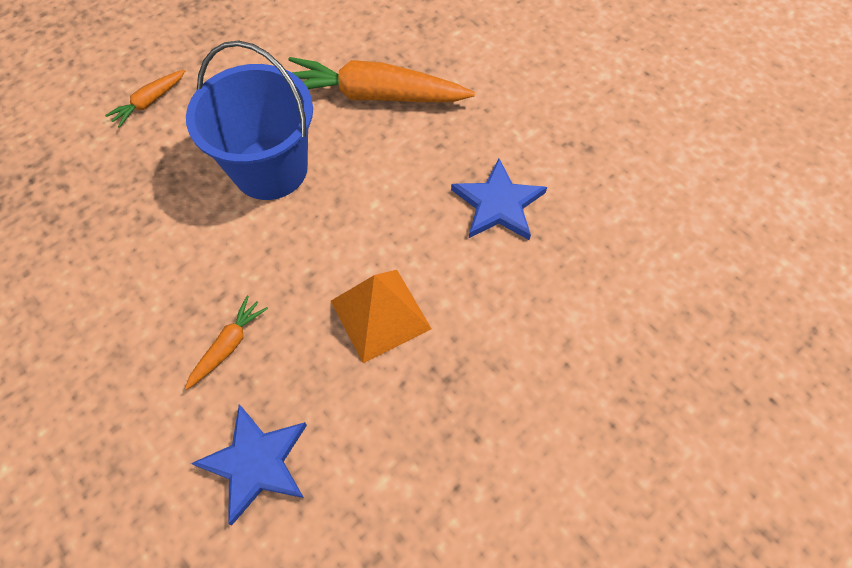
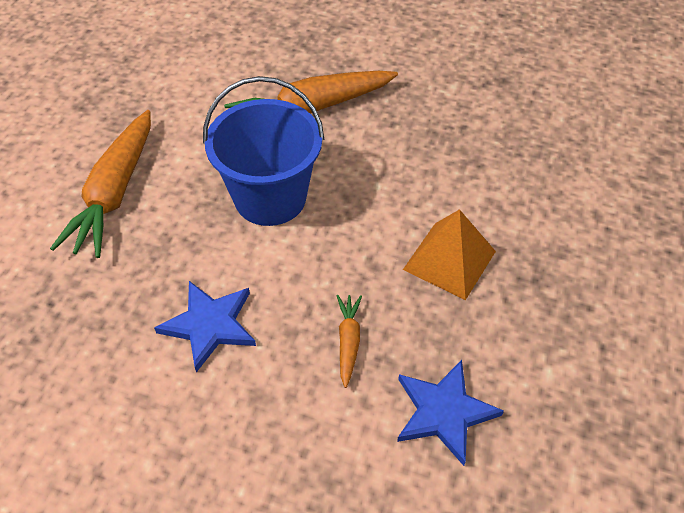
camera: 30 degrees left, 10 degrees down
orange carrot [105,70,185,128] -> orange carrot [50,110,151,258], size x2.12
blue star [451,158,547,240] -> blue star moved to [154,281,256,372]

